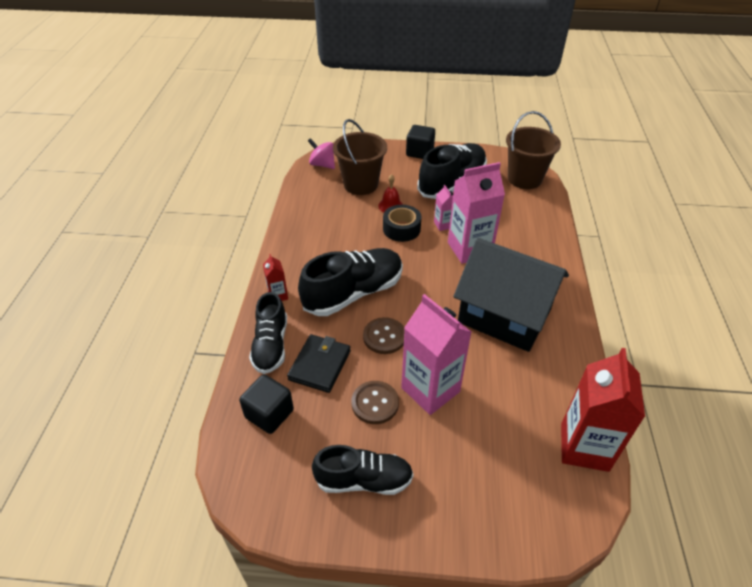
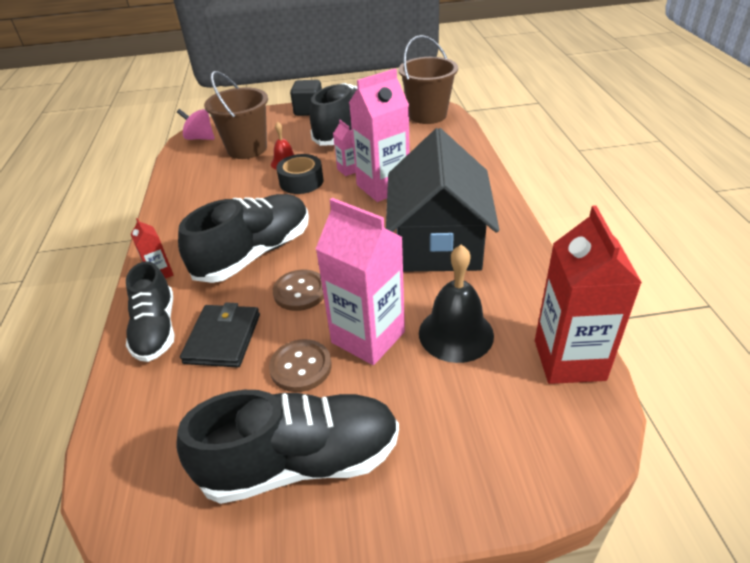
camera: 10 degrees left, 5 degrees down
black cube [239,375,294,434] -> none
black shoe [312,445,414,495] -> black shoe [176,390,399,504], size x1.51
black house [453,238,569,352] -> black house turned 75 degrees clockwise [386,128,499,272]
none -> black bell [419,244,494,363]

